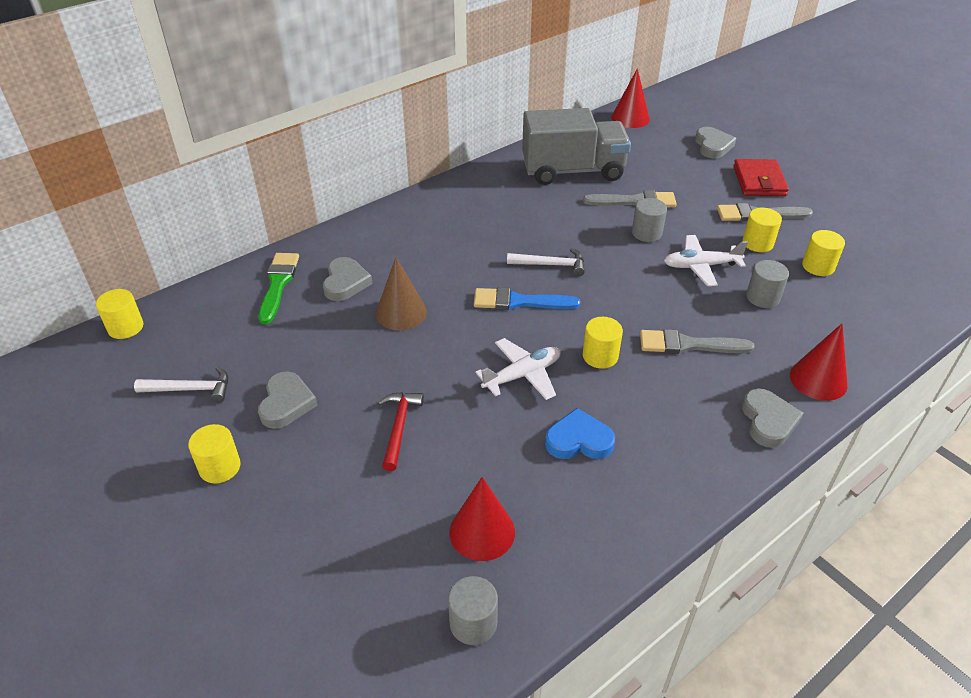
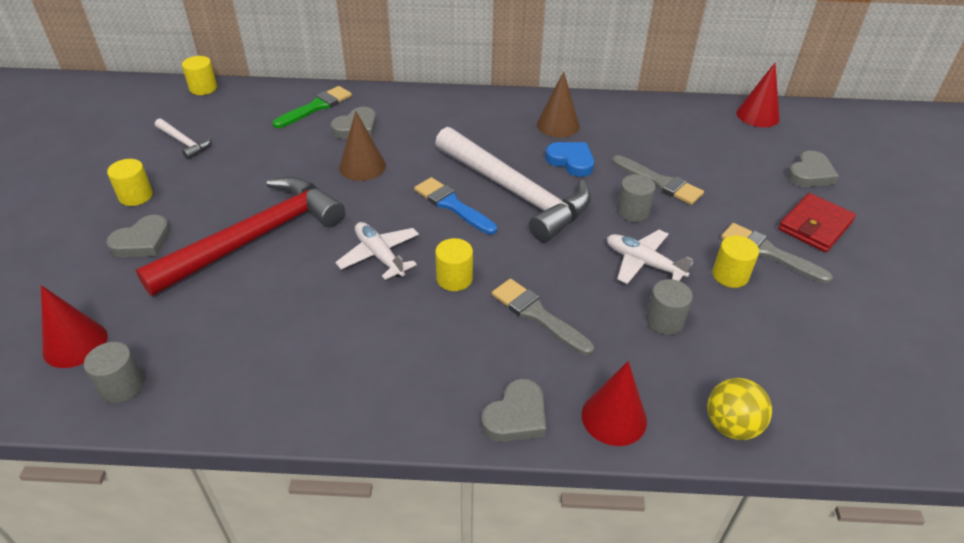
camera: 40 degrees right, 0 degrees up
grey heart [258,372,317,429] -> grey heart moved to [106,215,171,258]
red hammer [378,392,424,471] -> red hammer [136,177,345,296], size x2.35
red cone [449,477,515,561] -> red cone moved to [41,285,108,368]
white plane [475,338,561,400] -> white plane turned 135 degrees counterclockwise [335,222,419,280]
white hammer [507,248,585,276] -> white hammer [435,127,591,242], size x2.35
grey truck [522,108,631,185] -> none
blue heart [545,408,615,459] -> blue heart moved to [545,142,594,177]
yellow cylinder [802,230,845,276] -> none
none -> brown cone [537,71,580,138]
none -> yellow ball [707,378,772,440]

